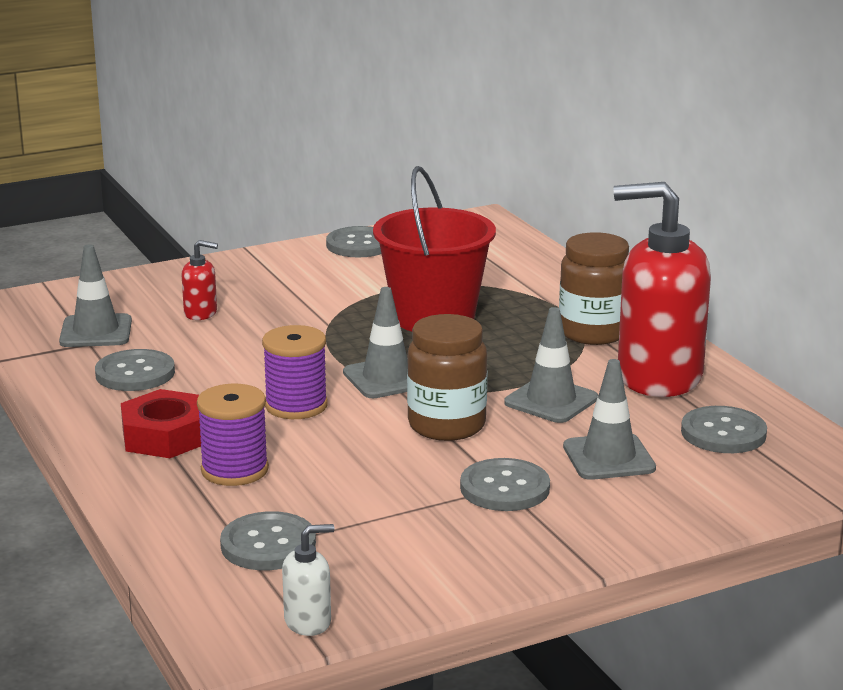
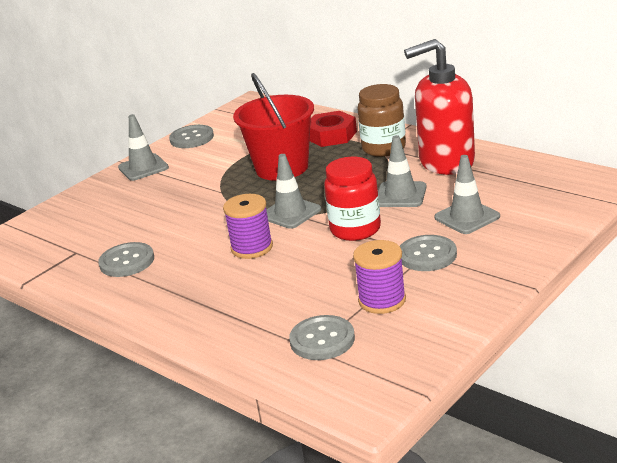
camera: 20 degrees left, 5 degrees up
grey traffic cone [59,244,132,347] -> grey traffic cone moved to [118,114,169,181]
red nut [121,389,201,458] -> red nut moved to [310,111,357,147]
red soap dispenser [182,240,218,320] -> none
purple spool [197,384,269,486] -> purple spool moved to [353,240,406,314]
white soap dispenser [282,524,335,636] -> none
brown jar [407,314,487,441] -> red jar [324,157,381,241]
grey button [681,406,767,453] -> none

